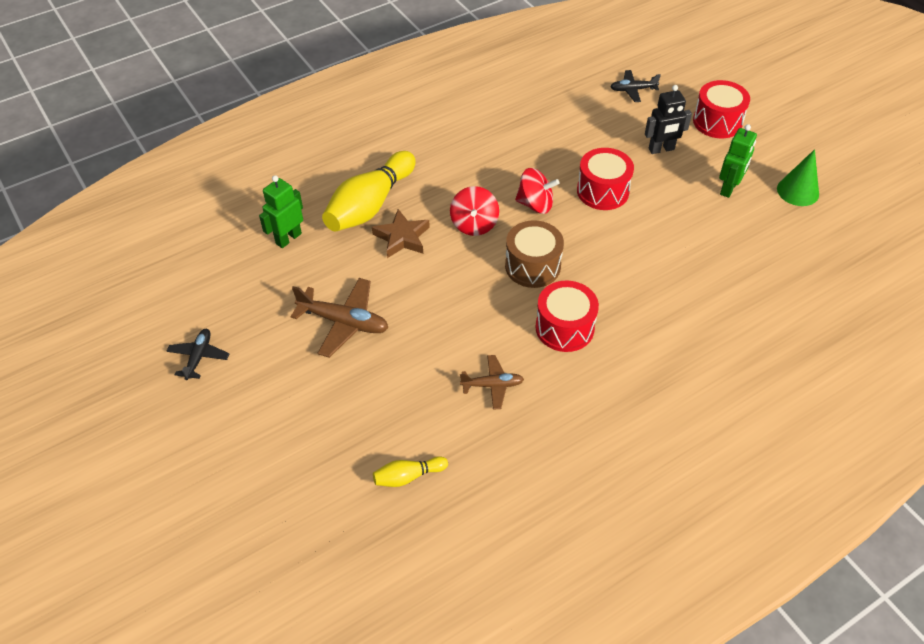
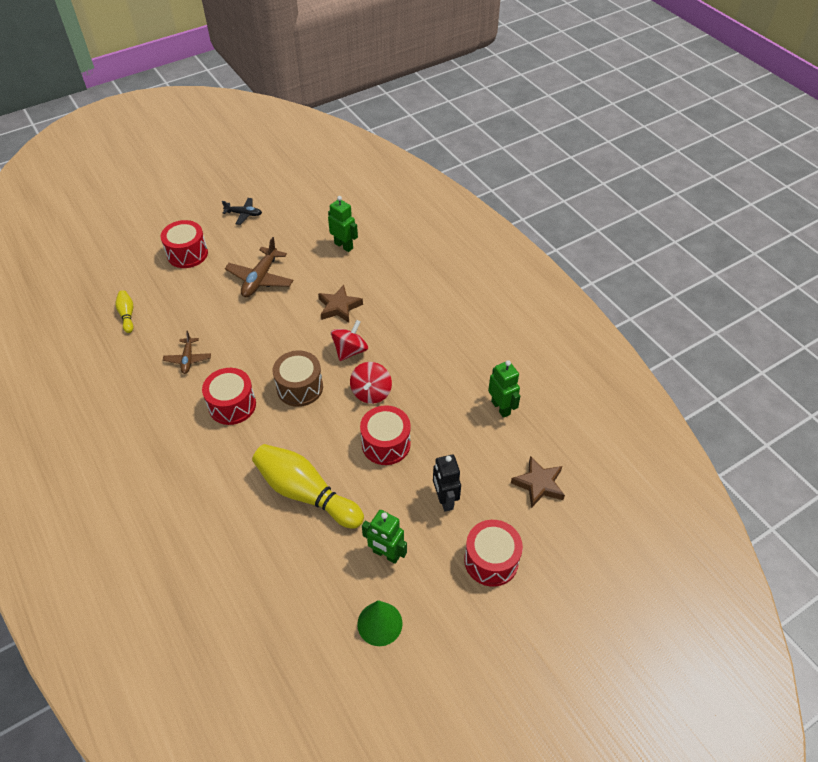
camera: 90 degrees right, 0 degrees up
yellow bowling pin [322,151,416,232] -> yellow bowling pin moved to [252,444,364,529]
red spinning top [450,186,499,236] -> red spinning top turned 120 degrees clockwise [331,320,368,361]
black plane [610,70,661,102] -> brown star [511,456,565,508]
none -> red drum [161,220,208,268]
none -> green robot [488,360,520,418]

